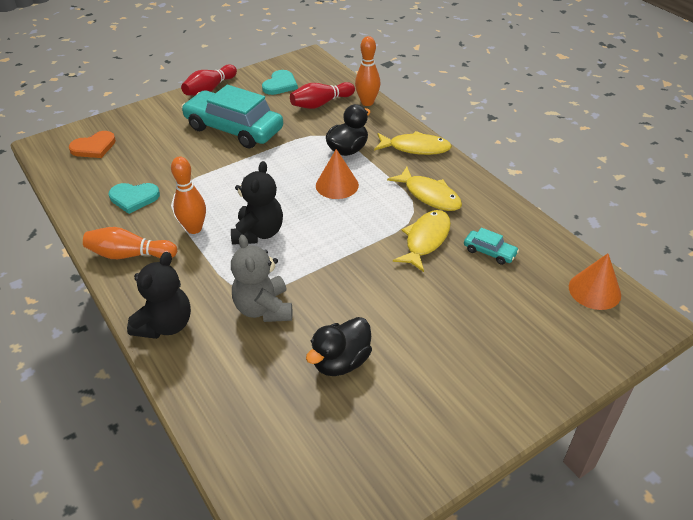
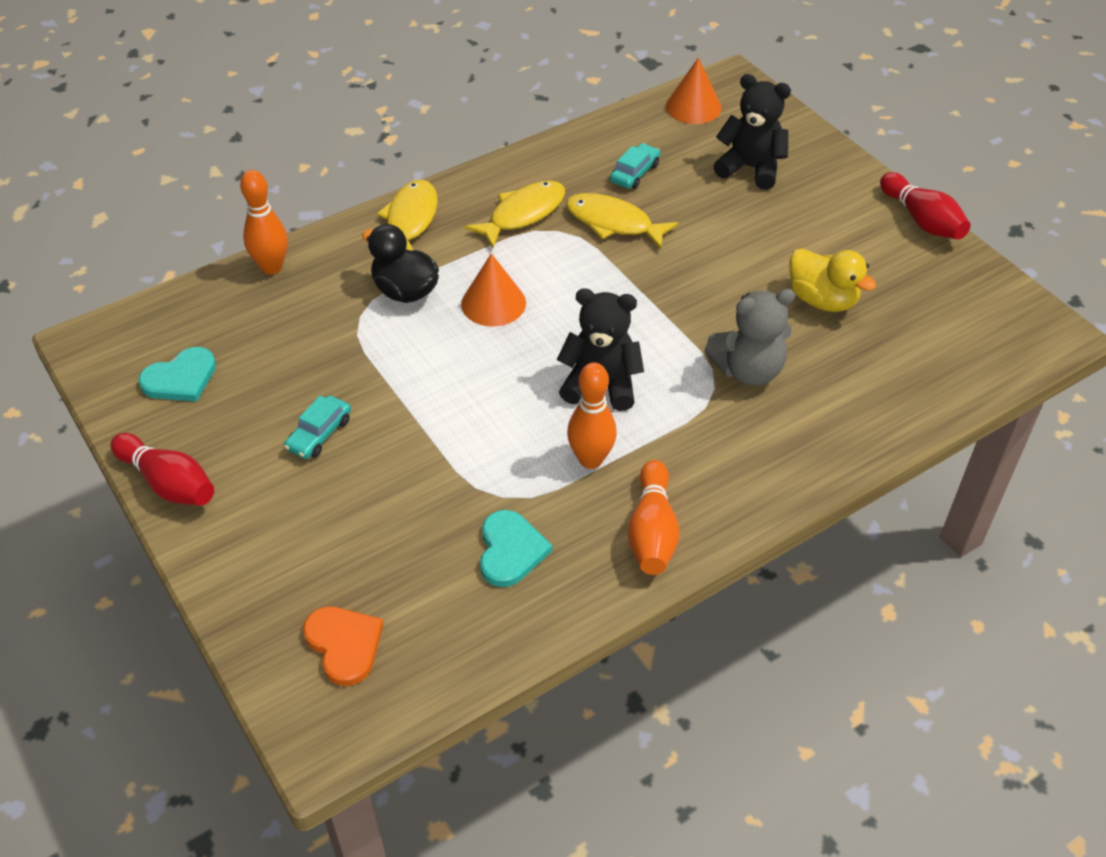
camera: 90 degrees left, 5 degrees up
black teddy bear [127,252,191,339] -> black teddy bear moved to [713,74,791,190]
turquoise car [181,85,283,148] -> turquoise car [284,395,351,459], size x0.42
turquoise heart [262,70,298,95] -> turquoise heart turned 120 degrees clockwise [138,347,216,402]
red bowling pin [290,82,355,109] -> red bowling pin moved to [880,172,971,239]
black duck [306,317,372,376] -> yellow duck [790,248,876,312]

